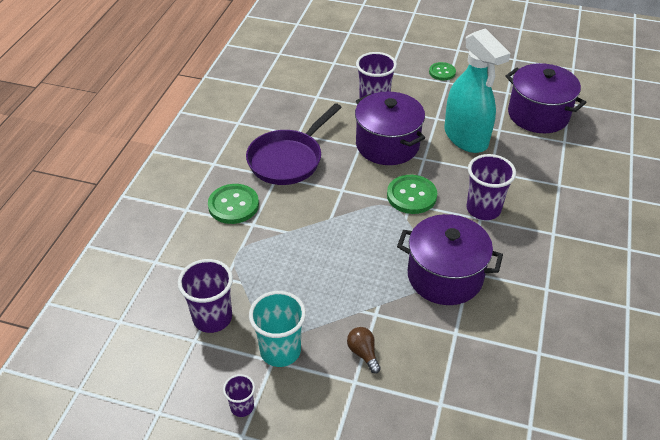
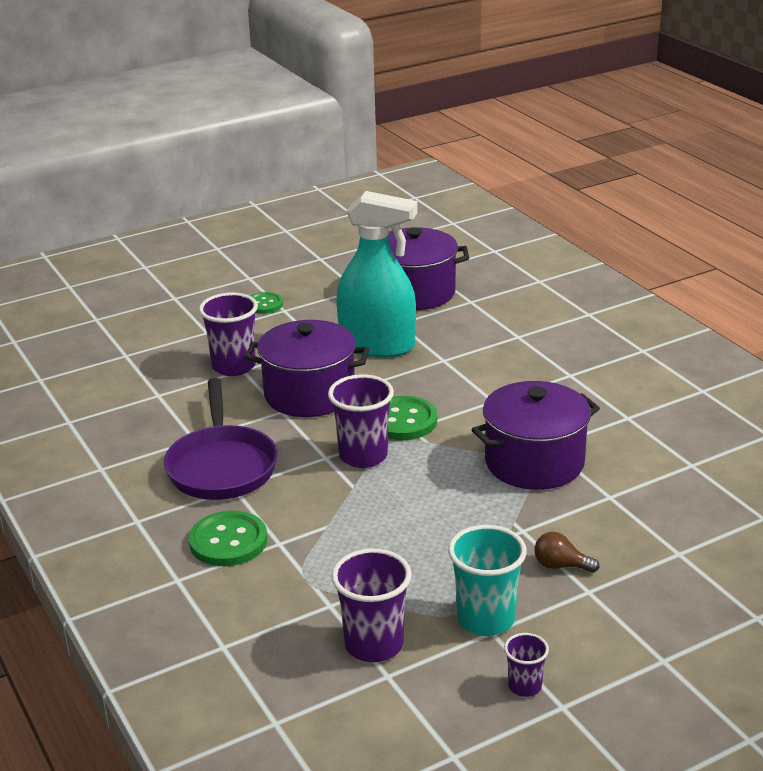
camera: 45 degrees left, 15 degrees down
purple cup [466,154,516,220] -> purple cup moved to [328,374,394,468]

